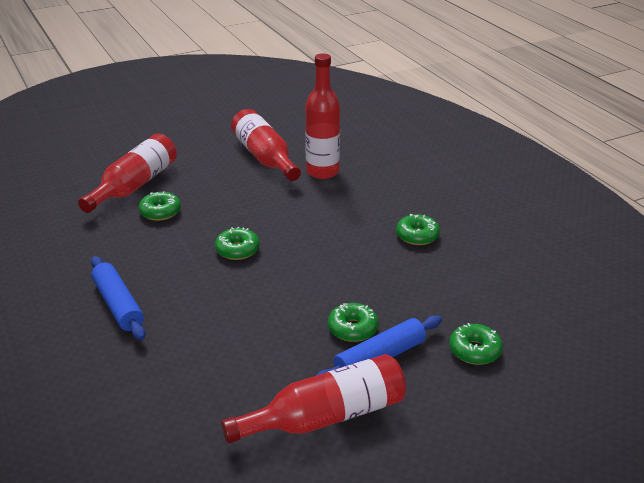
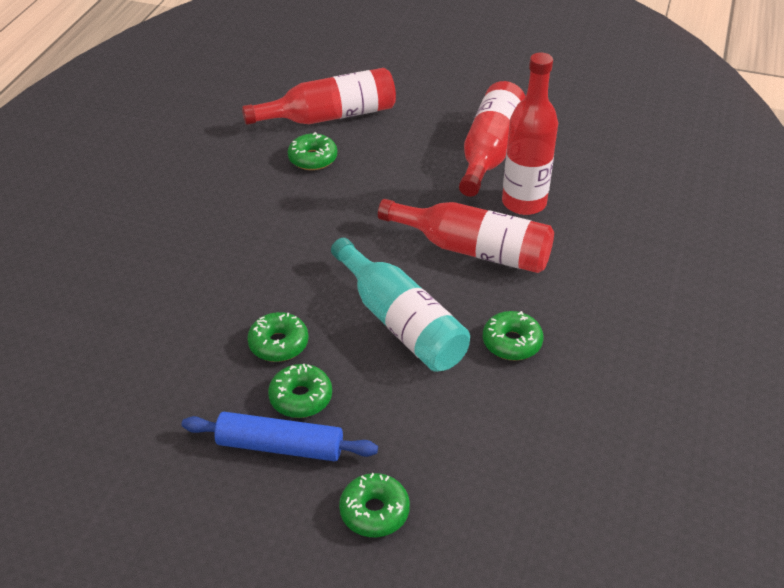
camera: 45 degrees right, 10 degrees up
blue rolling pin [91,256,146,340] -> none
green donut [215,227,260,260] -> green donut moved to [247,312,309,362]
red bottle [221,354,406,443] -> red bottle moved to [378,199,554,273]
none -> turquoise bottle [331,238,470,372]

